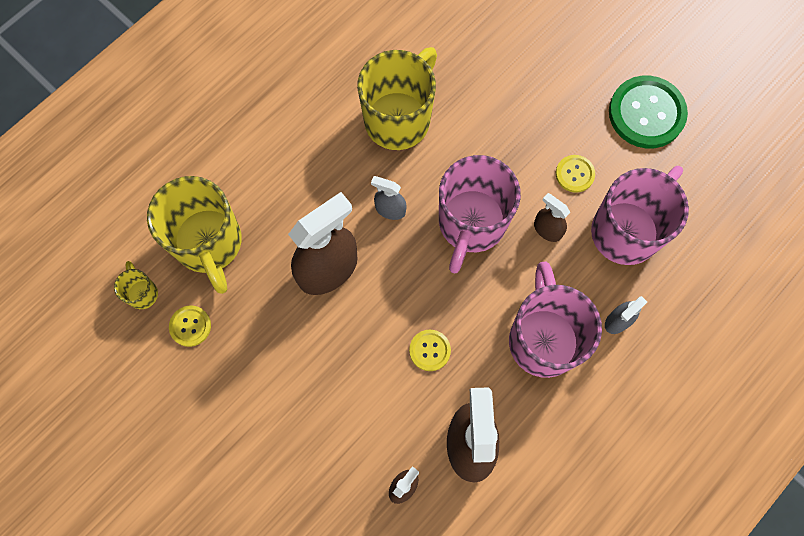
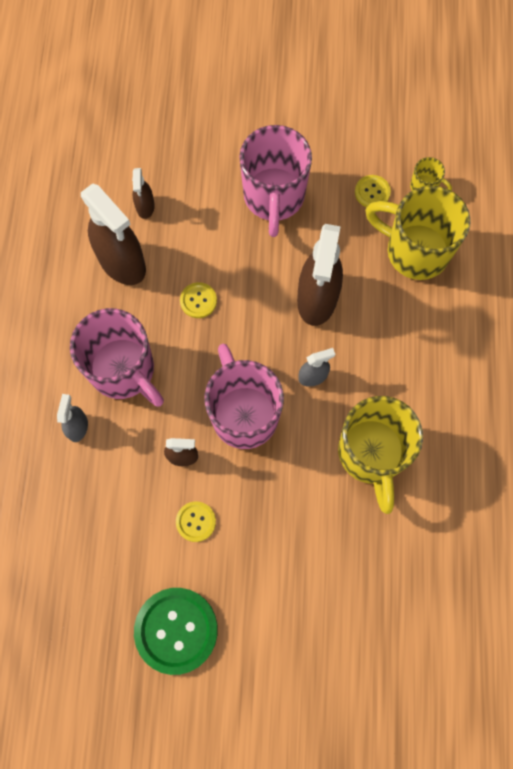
camera: 140 degrees right, 0 degrees up
pink mug [591,166,689,265] -> pink mug moved to [239,125,312,237]

